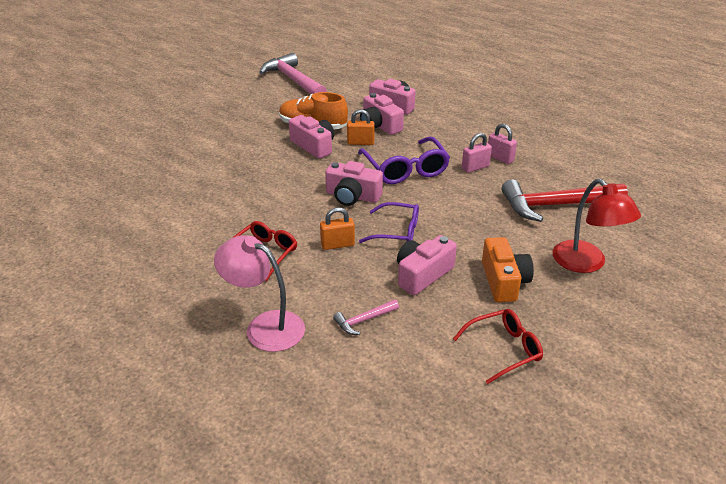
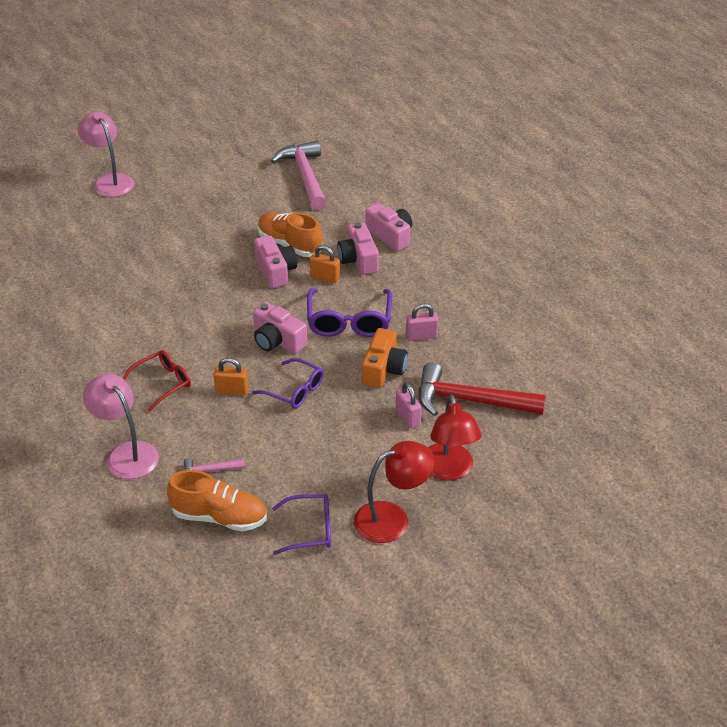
camera: 20 degrees right, 5 degrees up
pink camera [397,235,457,295] -> none
red glasses [453,309,543,384] -> purple glasses [272,494,331,555]
orange camera [482,237,534,302] -> orange camera moved to [362,328,408,388]
pink padlock [488,124,517,164] -> pink padlock moved to [396,382,422,429]
none -> pink lamp [78,112,134,197]
none -> orange shoe [167,470,267,531]
none -> red lamp [354,441,435,543]

